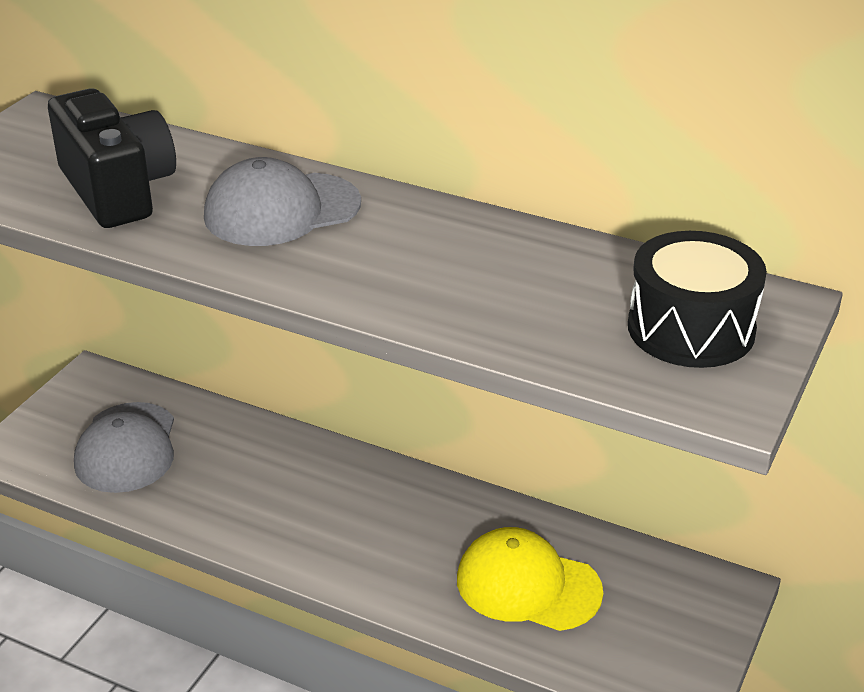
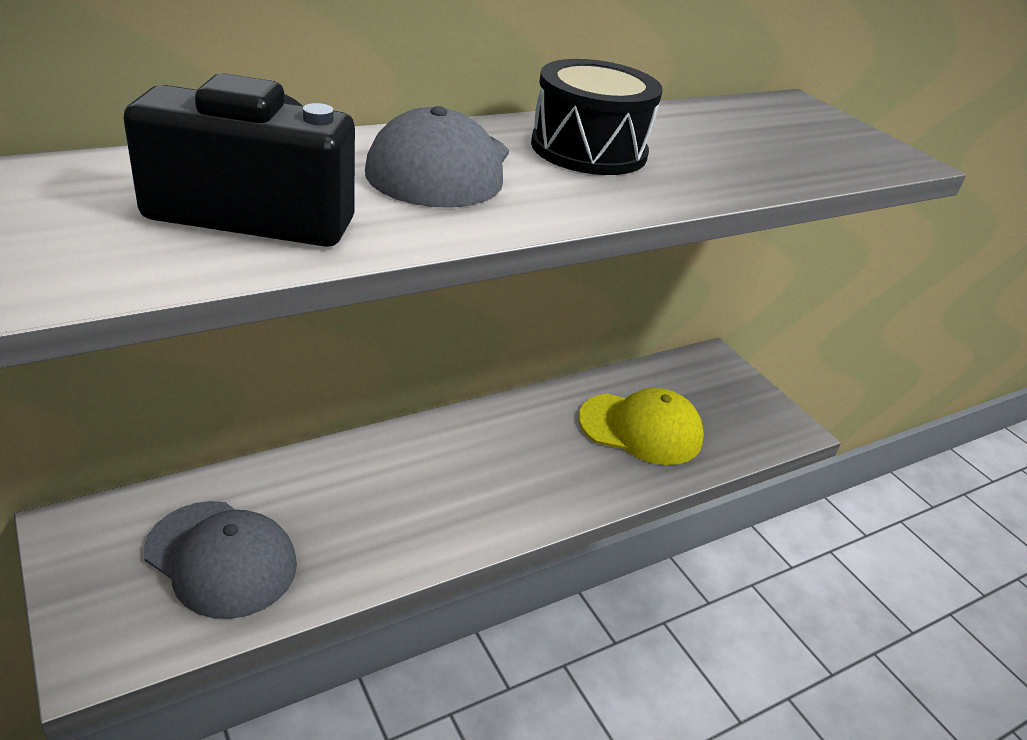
camera: 60 degrees left, 0 degrees up
yellow cap [457,527,603,631] -> yellow cap turned 135 degrees counterclockwise [579,388,704,465]
black drum [628,231,767,368] -> black drum moved to [531,59,663,175]

